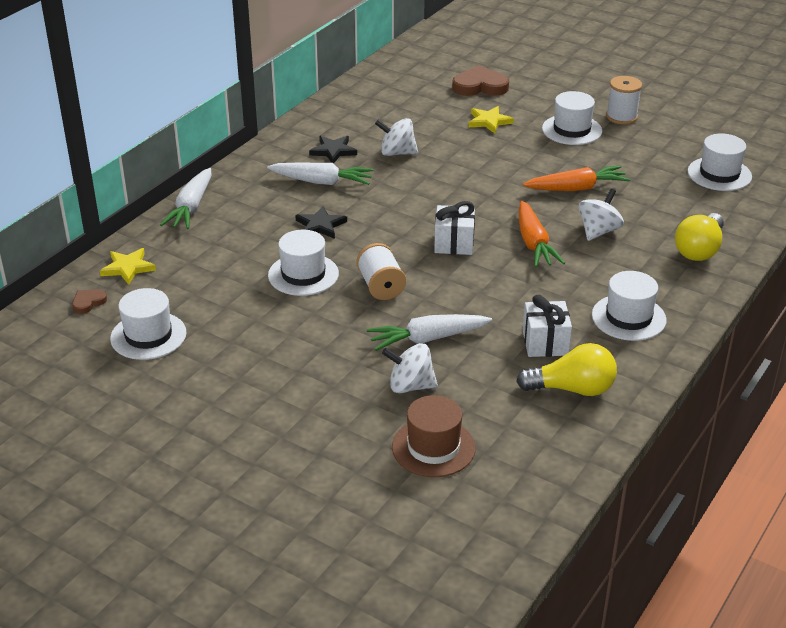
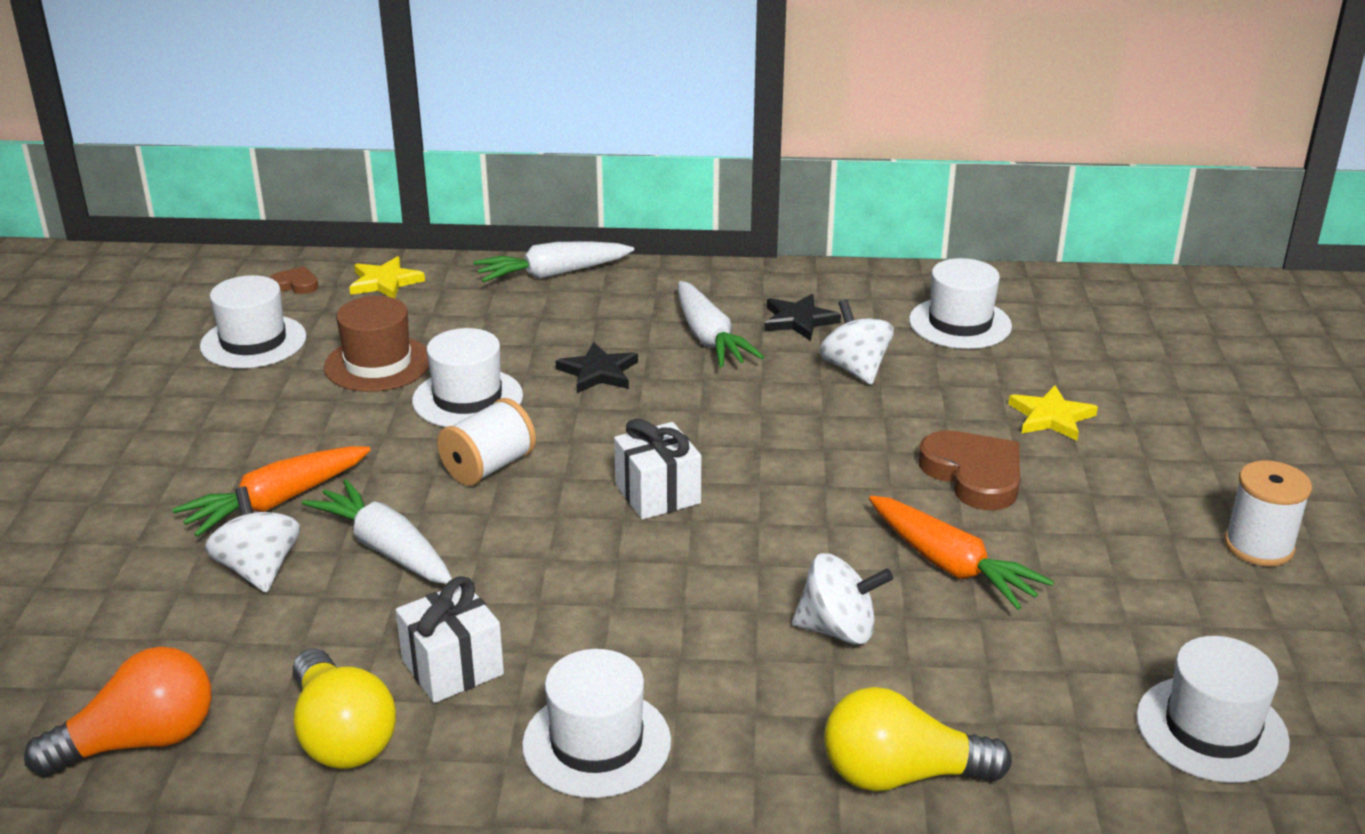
camera: 60 degrees right, 5 degrees down
brown hat [392,395,476,477] -> brown hat moved to [324,296,429,392]
brown heart [452,65,509,96] -> brown heart moved to [918,430,1020,510]
orange carrot [519,201,565,267] -> orange carrot moved to [172,446,371,537]
white hat [542,91,602,145] -> white hat moved to [909,258,1012,349]
none -> orange light bulb [24,647,212,777]

